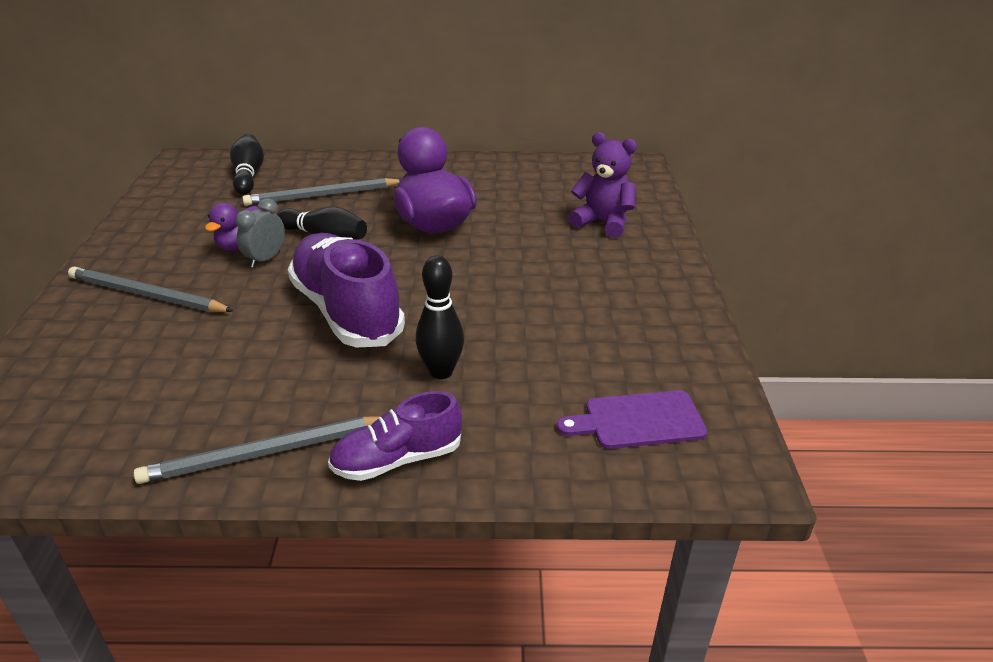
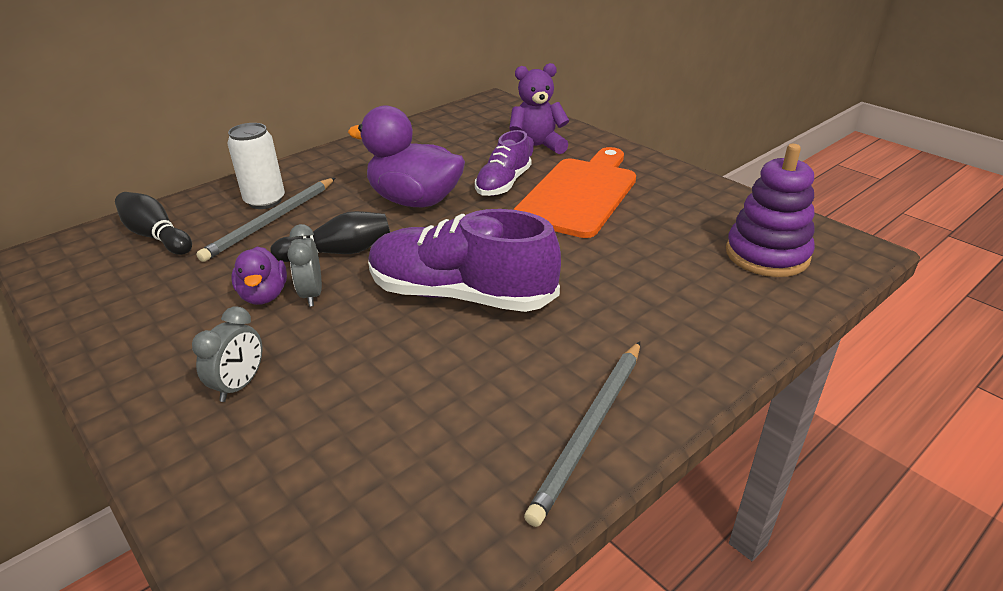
camera: 40 degrees left, 0 degrees up
grey pencil [68,266,234,312] -> grey clock [192,306,263,402]
purple shoe [328,391,462,481] -> purple shoe moved to [475,130,532,196]
black bowling pin [416,255,464,379] -> none
purple cutting board [557,390,707,449] -> purple stacking toy [726,144,815,277]
none -> white can [227,123,285,209]
none -> orange cutting board [513,147,636,238]

